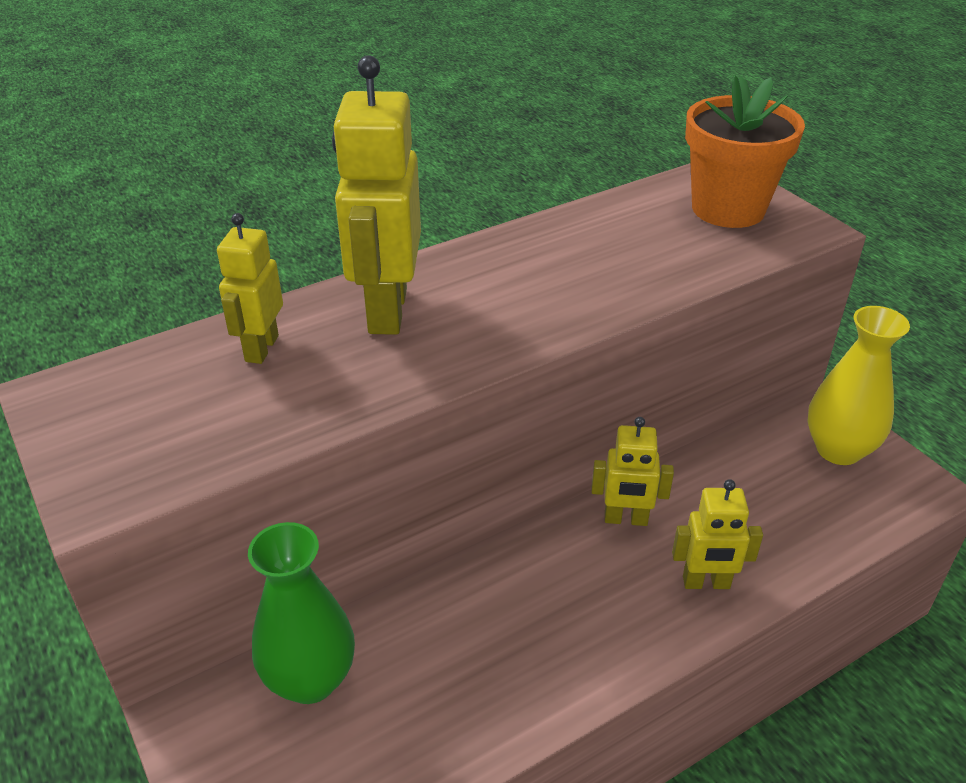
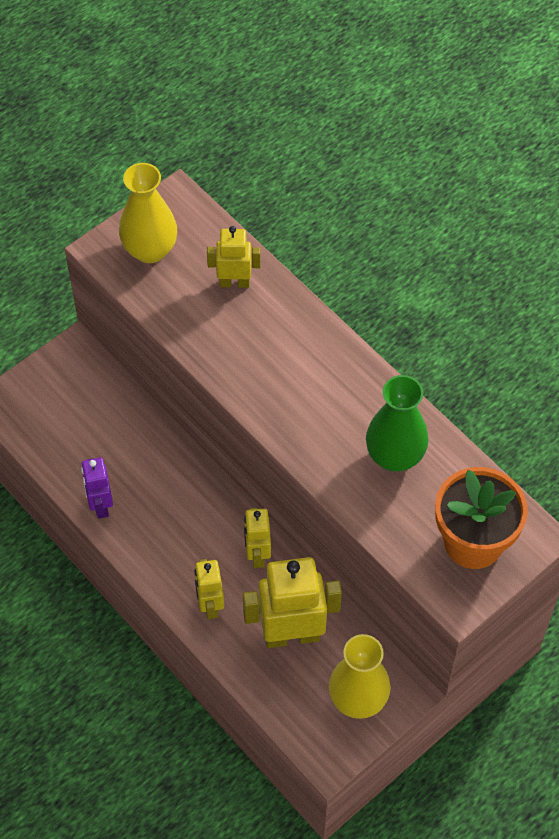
camera: 80 degrees right, 20 degrees up
green vase [248,522,355,704] -> green vase moved to [366,375,429,472]
yellow robot [332,55,421,335] -> yellow robot moved to [243,557,342,648]
none -> purple robot [81,457,113,519]
none -> yellow vase [119,163,177,263]

